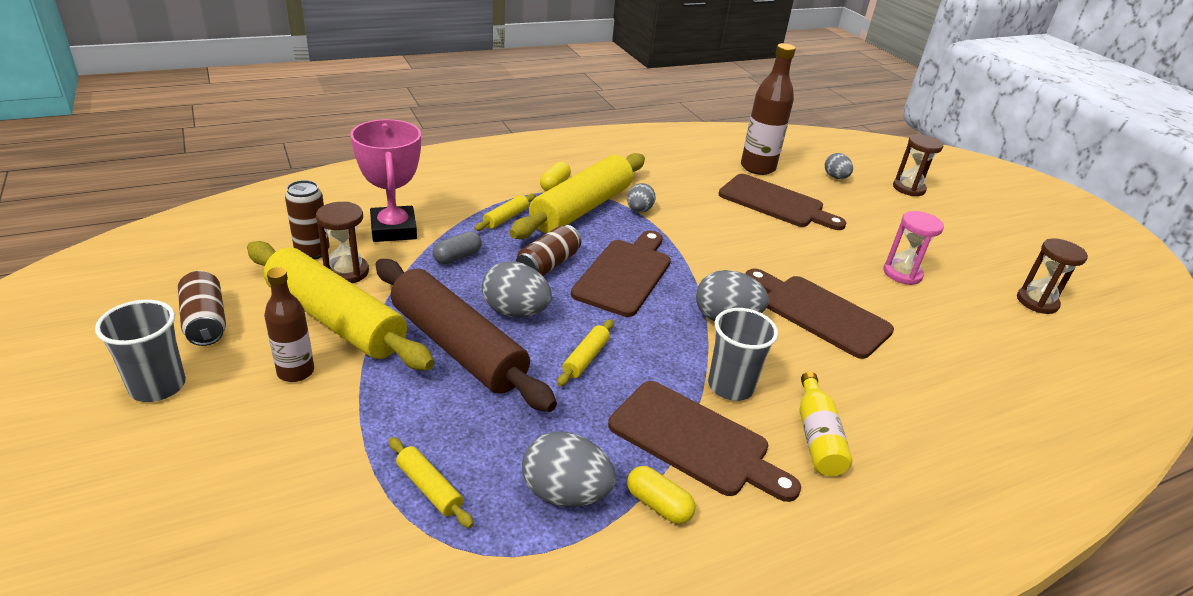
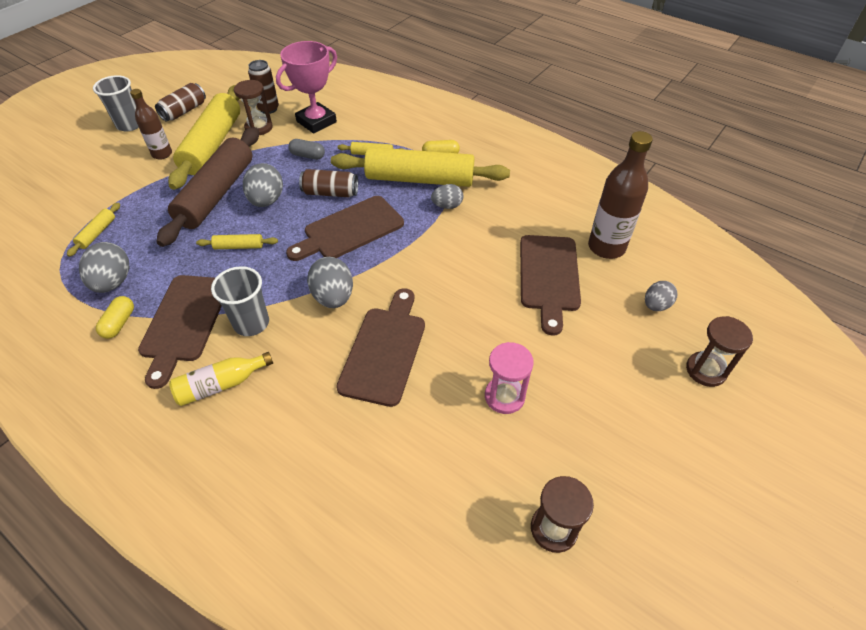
camera: 65 degrees right, 15 degrees up
brown cutting board [571,231,671,317] -> brown cutting board turned 150 degrees clockwise [286,196,404,261]

